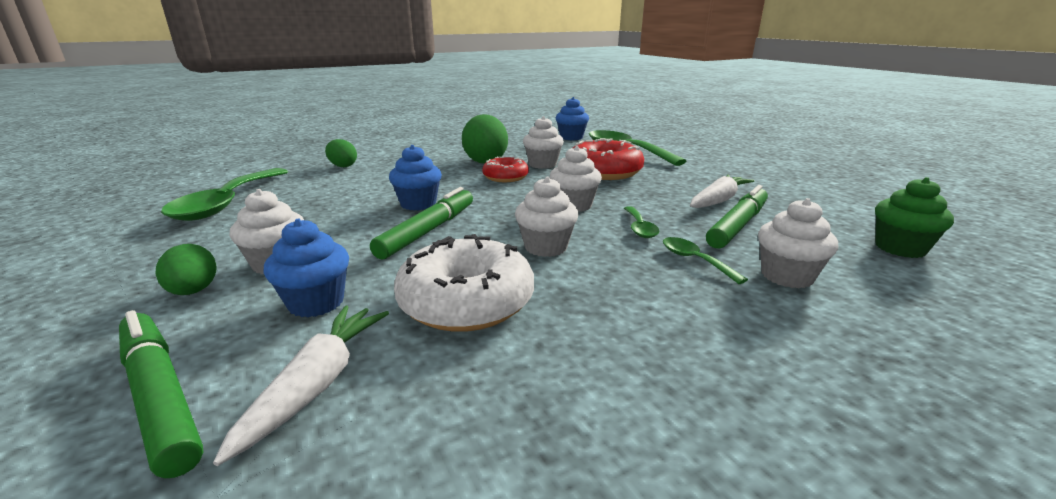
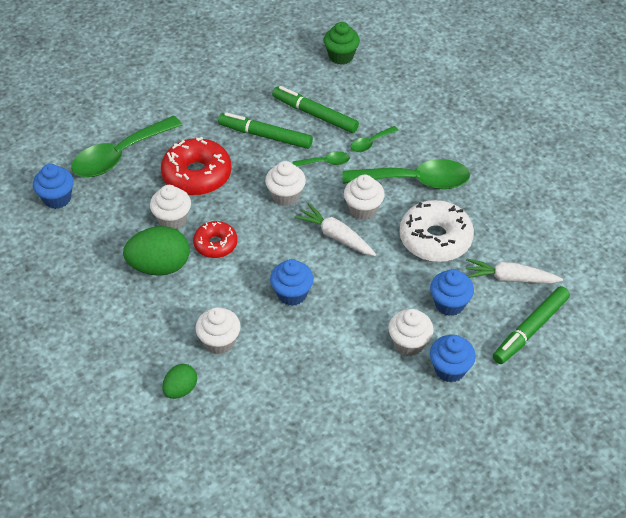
camera: 95 degrees left, 25 degrees up
green egg [156,244,217,295] -> blue cupcake [430,335,476,383]
green spoon [161,168,288,221] -> green spoon moved to [343,159,470,189]
green marker [370,187,473,259] -> green marker moved to [218,112,313,149]
white carrot [690,175,754,208] -> white carrot moved to [294,203,376,256]
white cupcake [758,198,838,288] -> white cupcake moved to [195,307,241,355]

